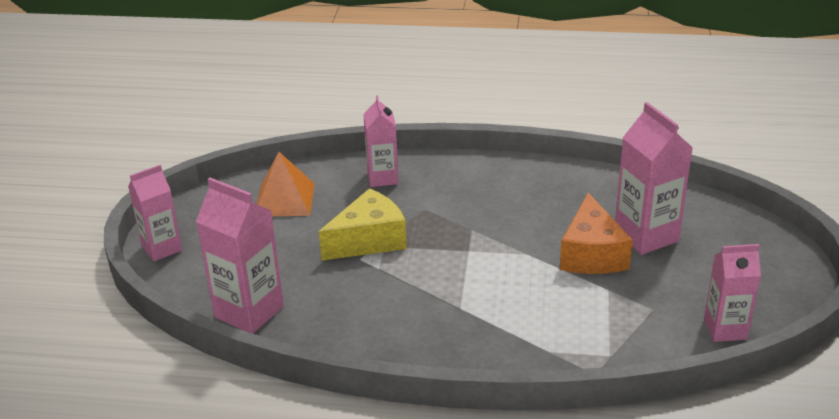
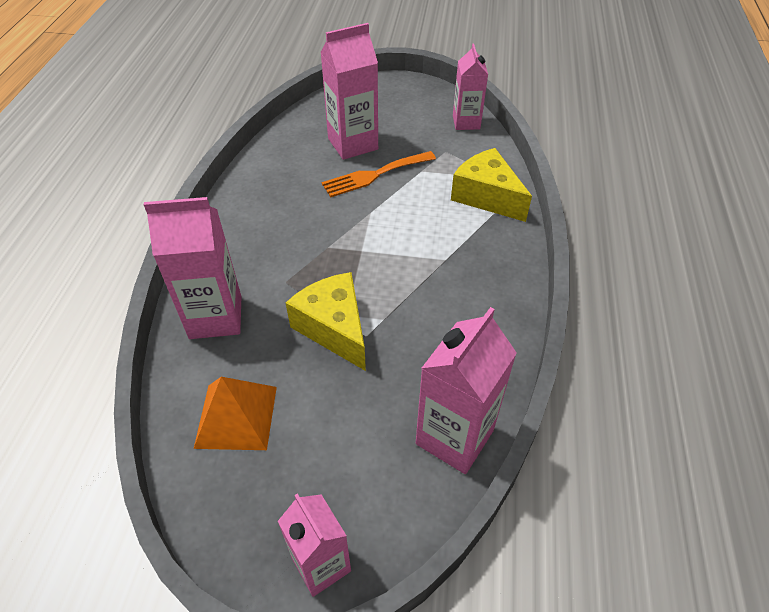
camera: 90 degrees left, 15 degrees up
pink carton [363,95,399,187] -> pink carton [144,197,241,339], size x1.50
orange cheese [560,193,633,274] -> orange fork [322,151,436,198]
none -> yellow cheese [451,148,532,222]

